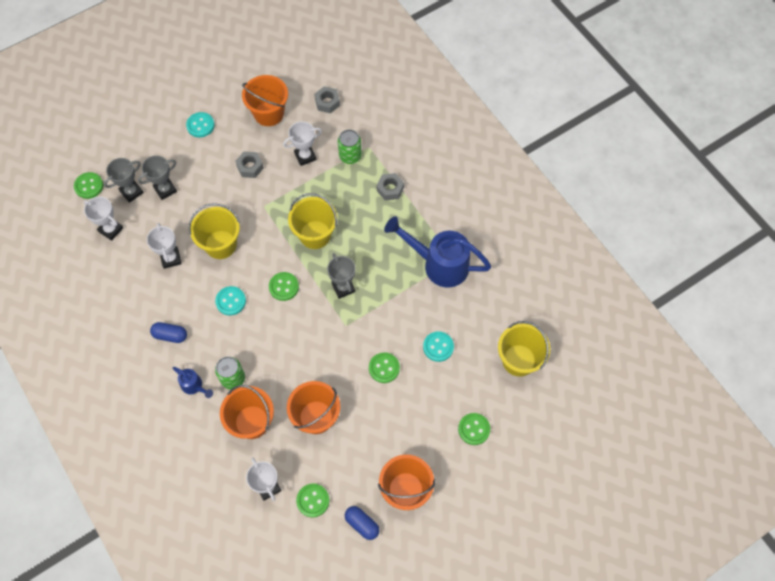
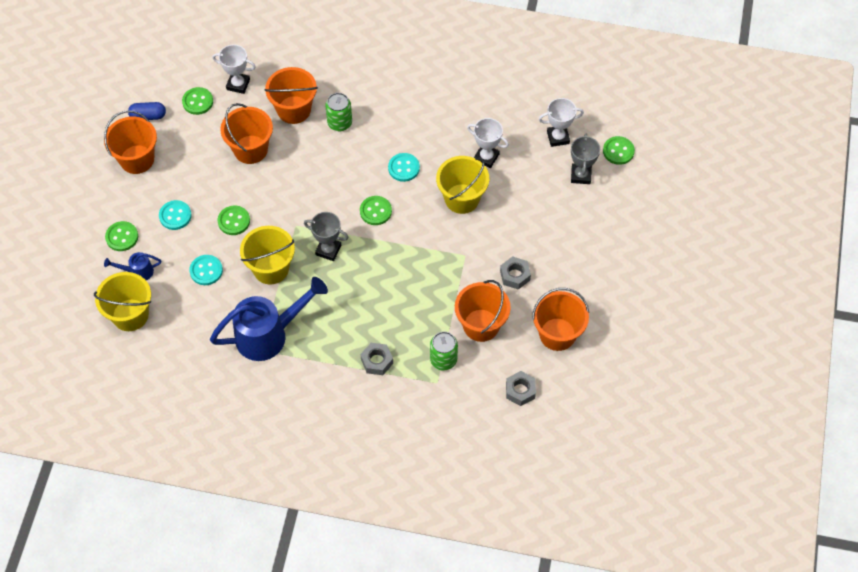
camera: 135 degrees right, 5 degrees down
grey trophy [138,155,177,200] -> none
blue capsule [150,322,187,343] -> none
blue watering can [172,367,213,398] -> blue watering can moved to [104,252,161,280]
turquoise button [186,112,214,137] -> turquoise button moved to [159,200,192,230]
white trophy [283,121,322,166] -> orange bucket [455,280,511,342]
yellow bucket [288,193,337,249] -> yellow bucket moved to [240,226,295,285]

